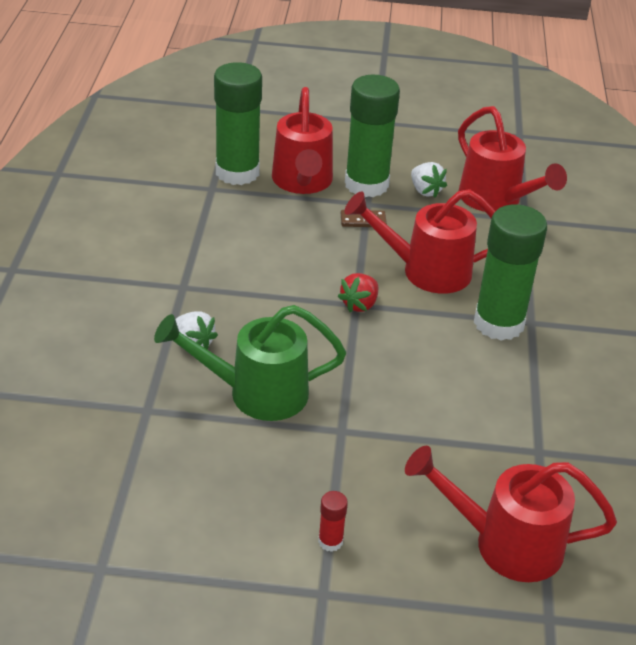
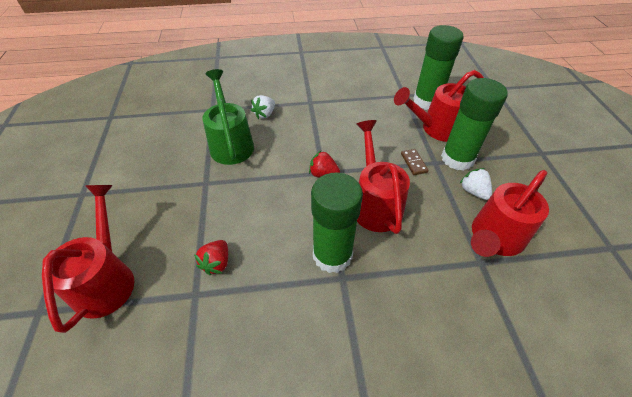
camera: 80 degrees right, 10 degrees up
red glue stick [318,491,348,552] -> none
white strawberry [411,162,447,198] -> white strawberry turned 105 degrees clockwise [460,168,492,200]
none -> red strawberry [194,240,228,275]

